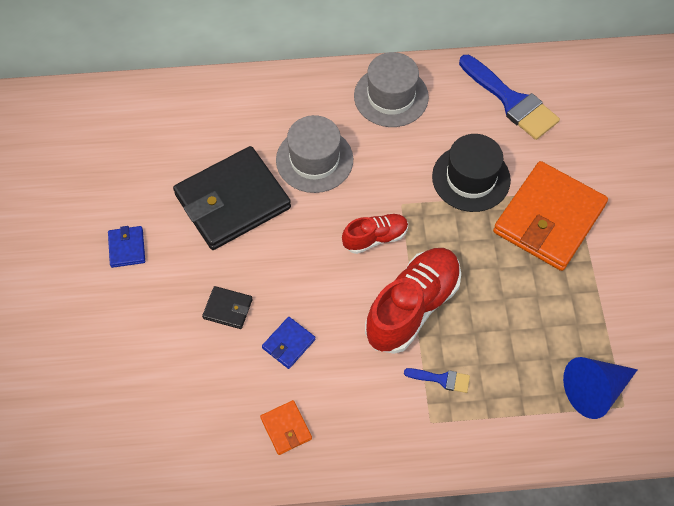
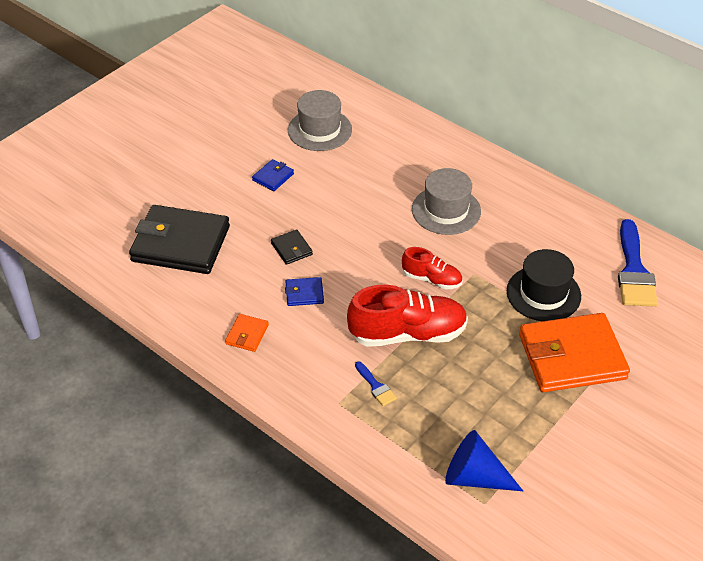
camera: 45 degrees right, 15 degrees down
black wallet [173,146,291,250] -> black wallet moved to [129,205,230,274]
grey hat [354,52,429,127] -> grey hat moved to [288,90,352,151]

